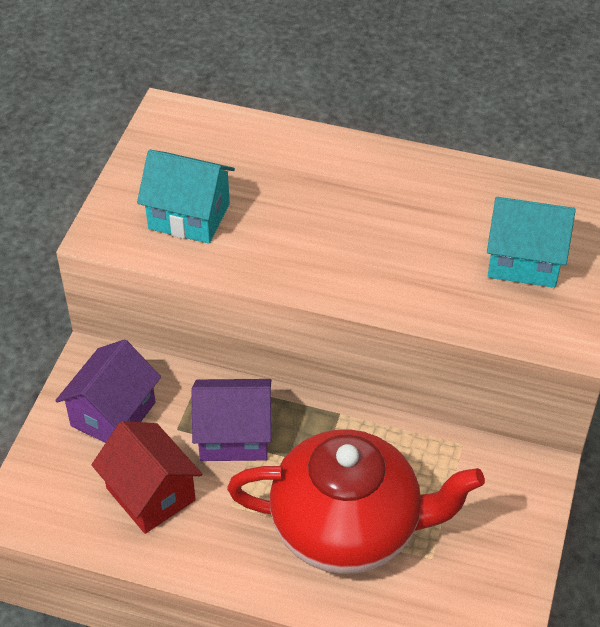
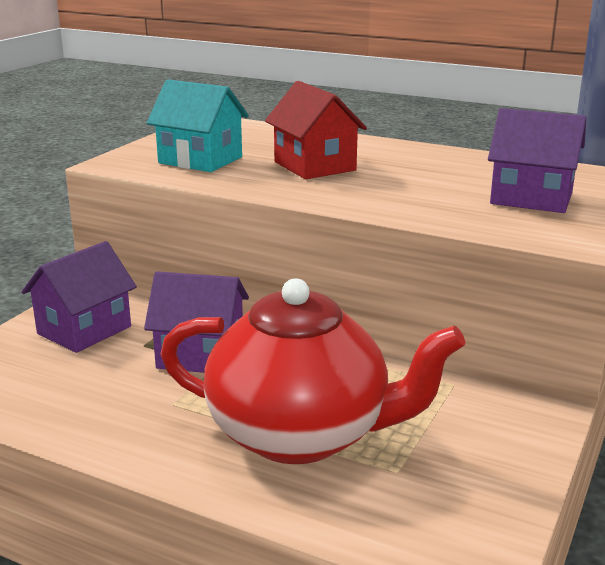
camera: 10 degrees right, 25 degrees down
red house [92,421,202,534] -> red house moved to [265,81,367,179]
turquoise house [487,197,576,288] -> purple house [488,108,587,213]

